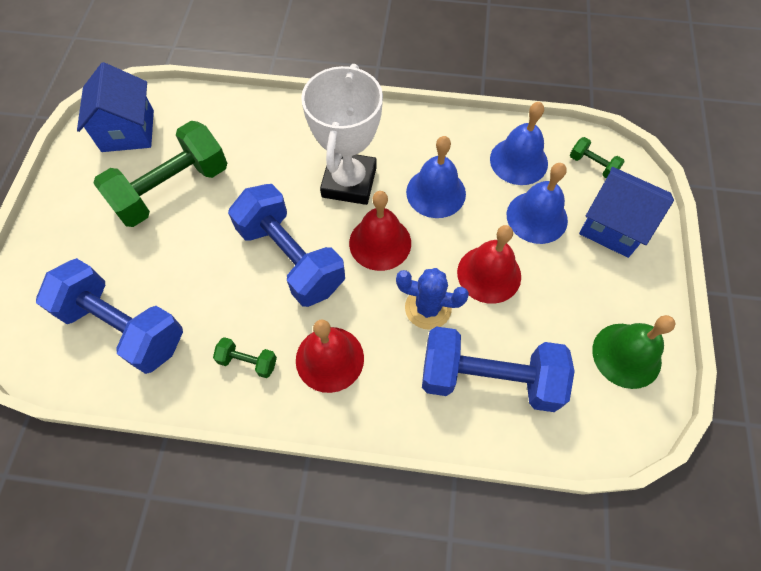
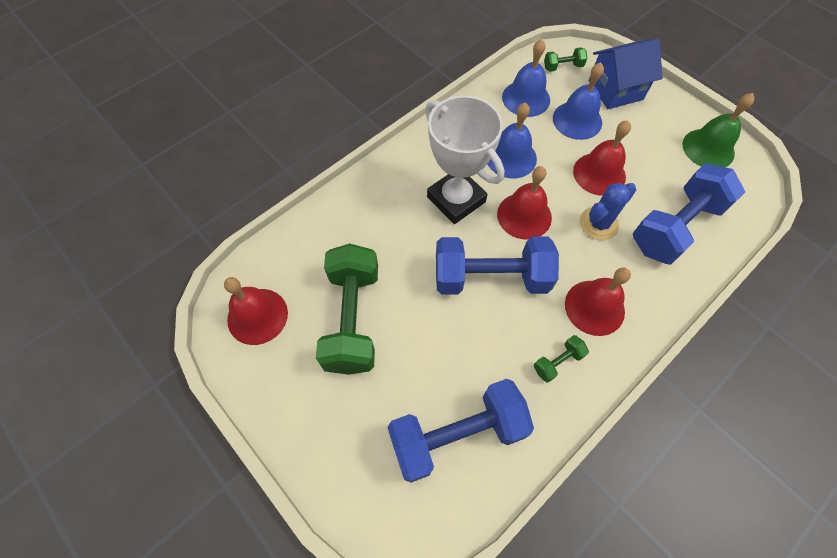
camera: 50 degrees left, 0 degrees up
blue house [77,62,154,152] -> red bell [224,277,288,345]

